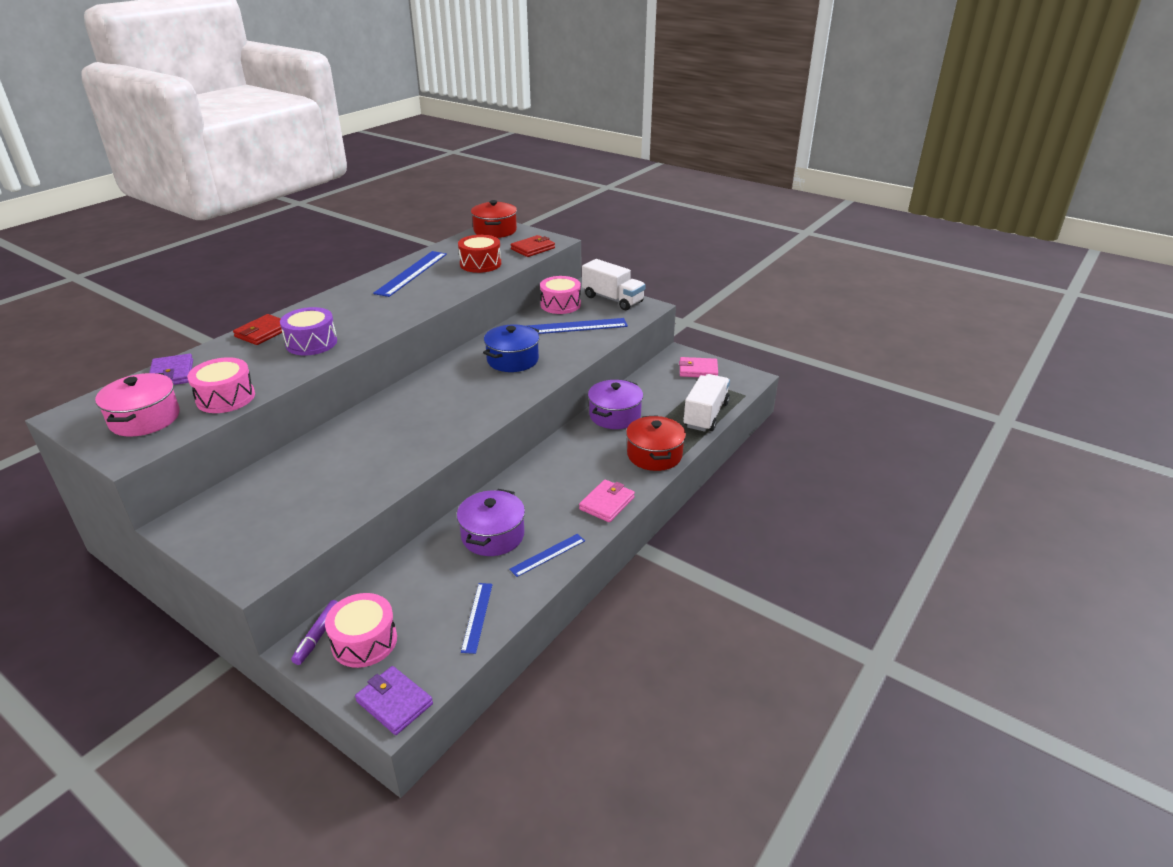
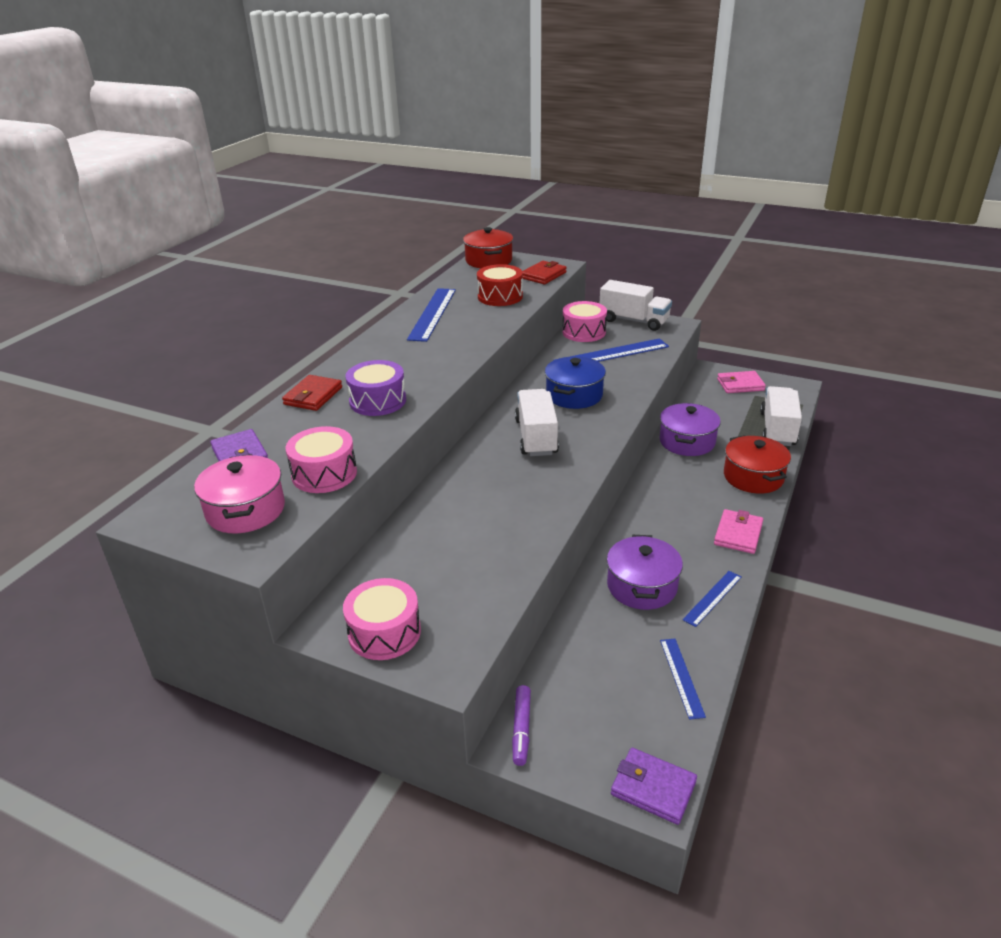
camera: 10 degrees left, 0 degrees up
pink drum [325,593,397,668] -> pink drum moved to [343,578,421,660]
none -> white truck [515,389,559,456]

